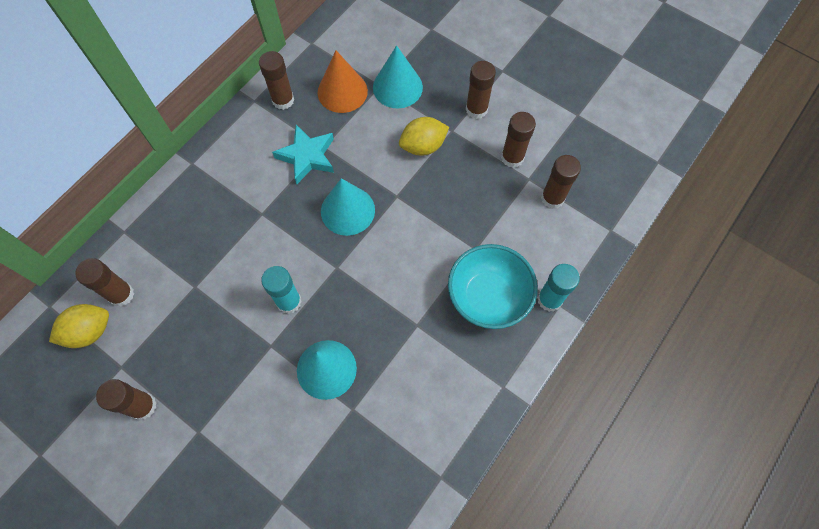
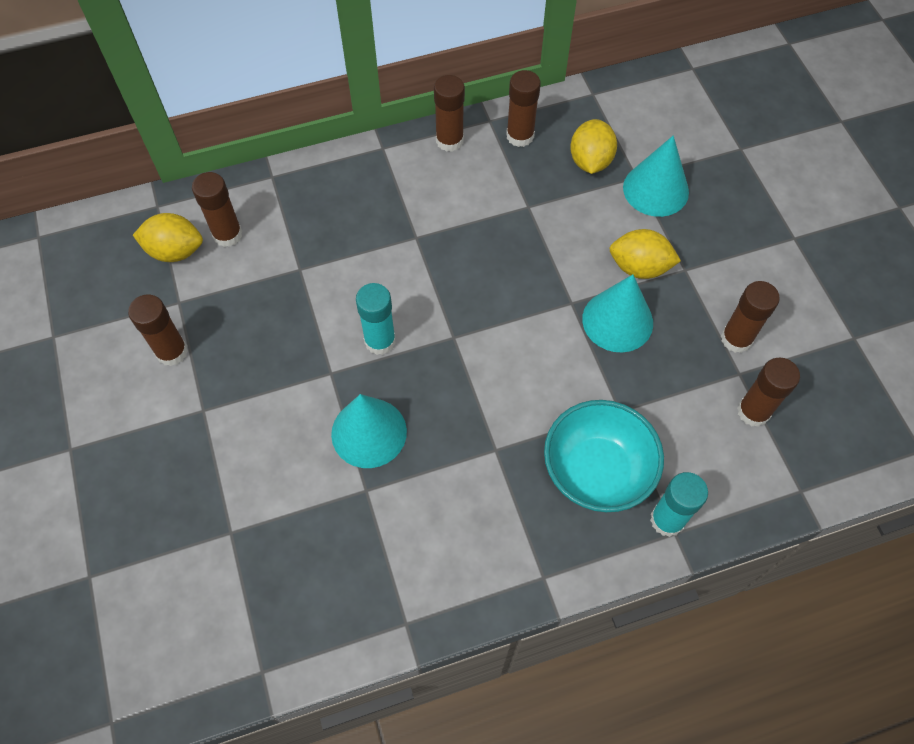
camera: 35 degrees right, 5 degrees down
turquoise star [272,125,334,184] -> none
orange cone [318,51,368,113] -> yellow lemon [570,119,617,174]
turquoise cone [321,178,375,236] -> turquoise cone moved to [582,274,653,352]
brown glue stick [466,61,496,119] -> brown glue stick moved to [434,75,465,152]

